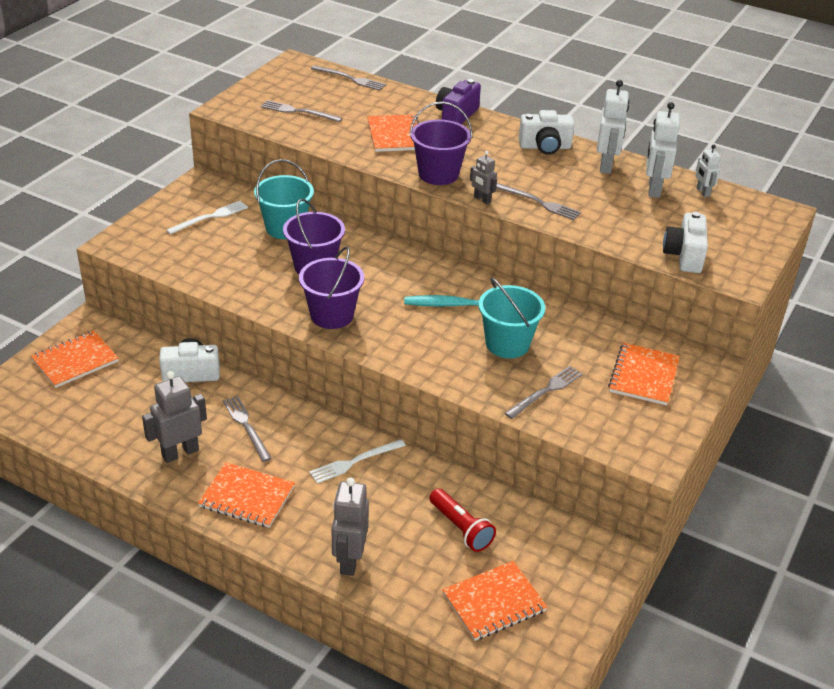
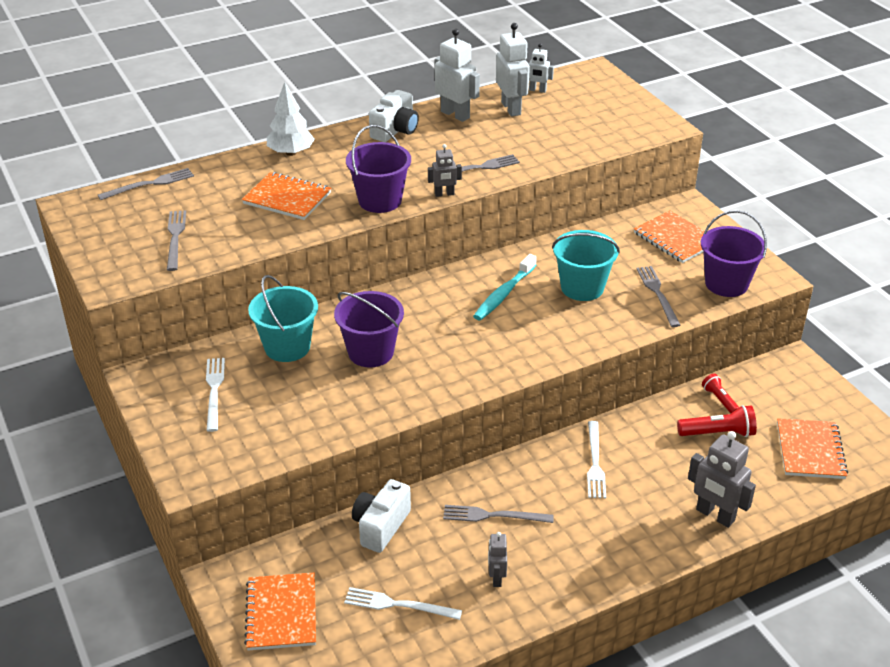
camera: 55 degrees left, 0 degrees up
grey robot [142,371,207,463] -> grey robot [488,532,507,587], size x0.57
orange notebook [198,462,295,528] -> none
grey fork [261,100,342,122] -> grey fork turned 120 degrees clockwise [167,210,186,271]
purple bucket [299,246,364,329] -> purple bucket moved to [701,210,767,297]
purple camera [436,79,481,124] -> white tree [267,82,315,156]
white robot [646,102,680,198] -> white robot turned 150 degrees counterclockwise [496,23,530,116]
white camera [663,212,708,273] -> none
none -> white fork [344,587,462,620]
none -> red flashlight [702,374,739,414]

